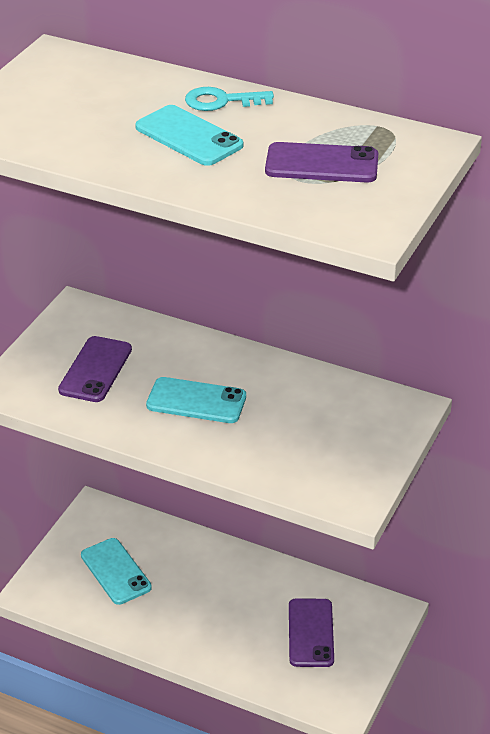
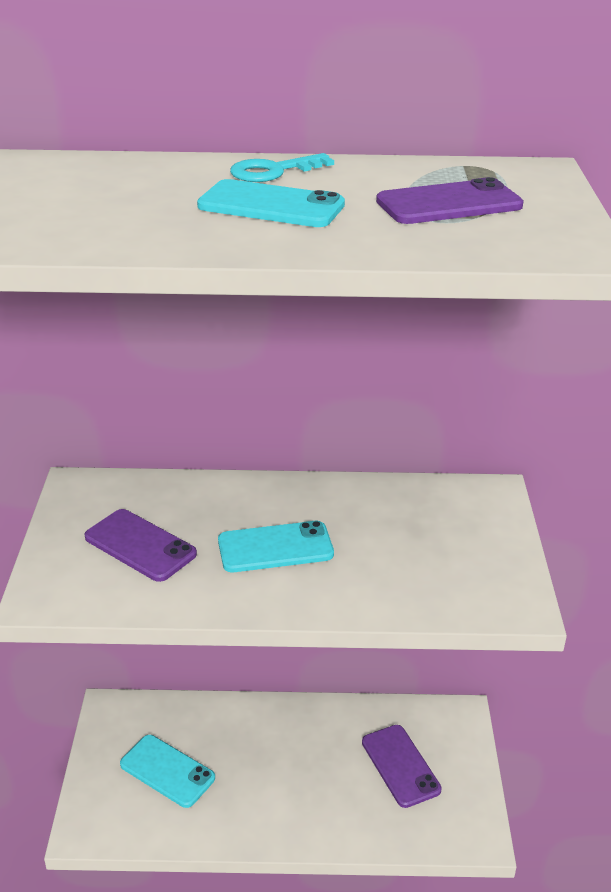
camera: 25 degrees left, 5 degrees down
purple phone [58,336,132,402] -> purple phone turned 45 degrees counterclockwise [85,509,197,582]

